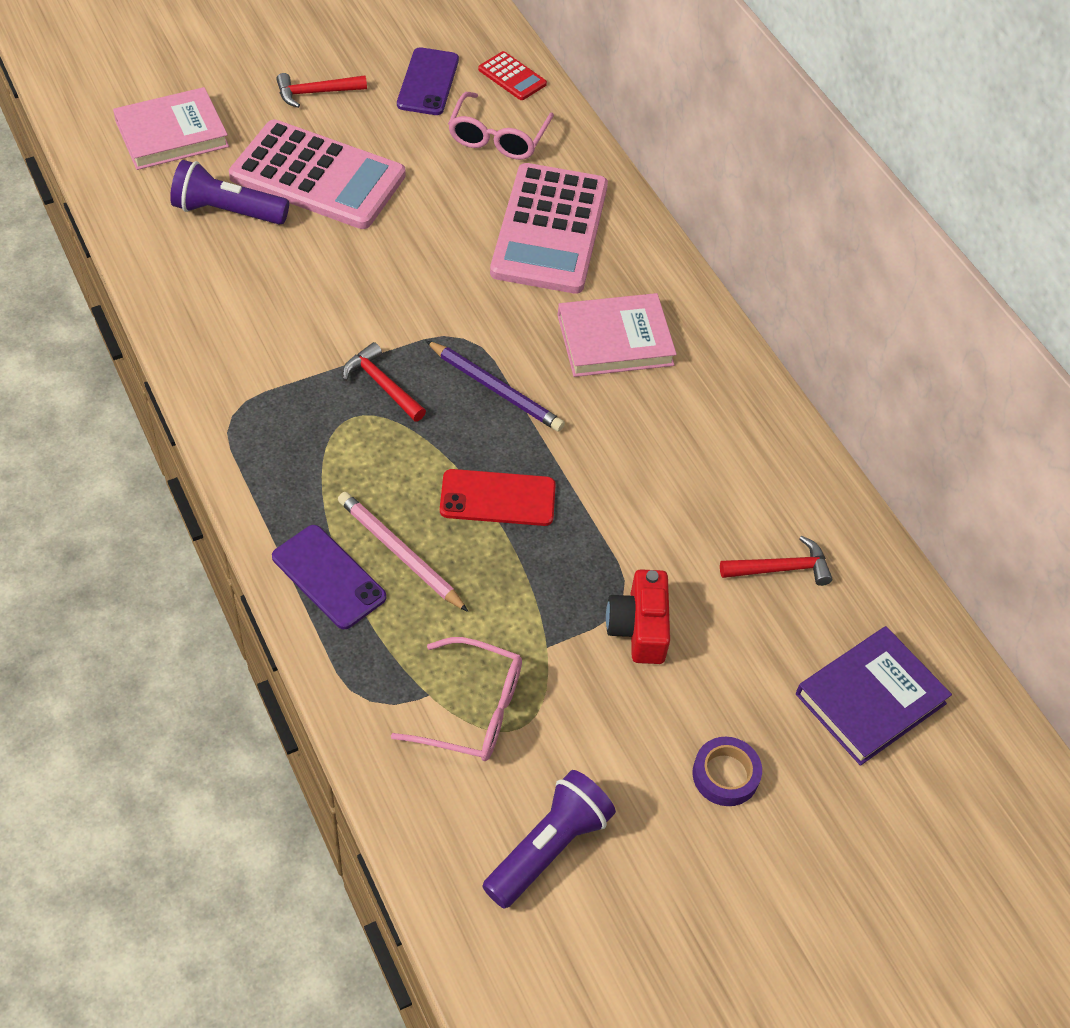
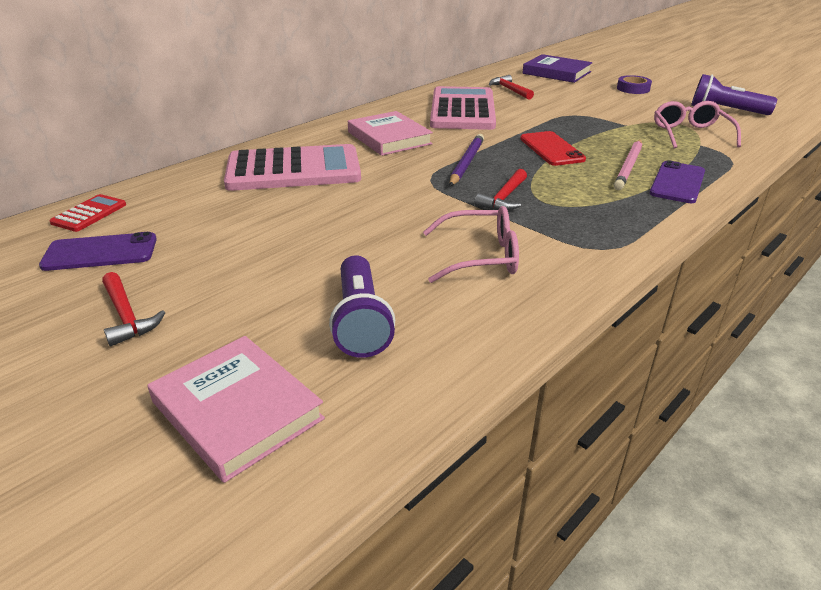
camera: 105 degrees left, 20 degrees down
pink calculator [229,119,406,229] -> pink calculator moved to [430,86,496,130]
pink glasses [448,92,554,160] -> pink glasses moved to [423,206,519,283]
red camera [606,569,670,664] -> none

